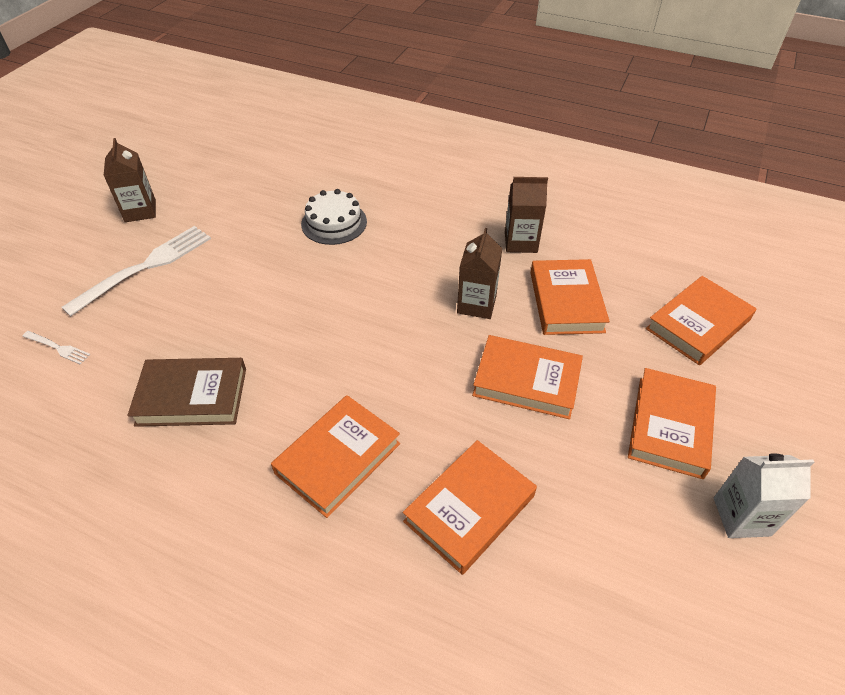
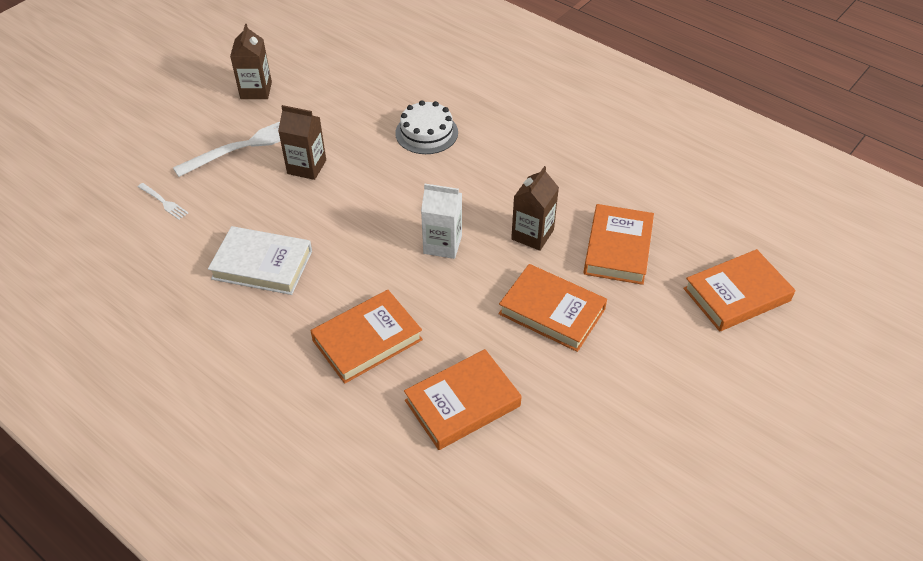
camera: 15 degrees right, 0 degrees up
brown book [127,358,246,427] -> white book [208,226,312,295]
brown carton [505,177,548,253] -> brown carton moved to [278,105,326,180]
orange book [628,368,716,479] -> none
white carton [714,453,814,538] -> white carton moved to [421,184,462,259]

